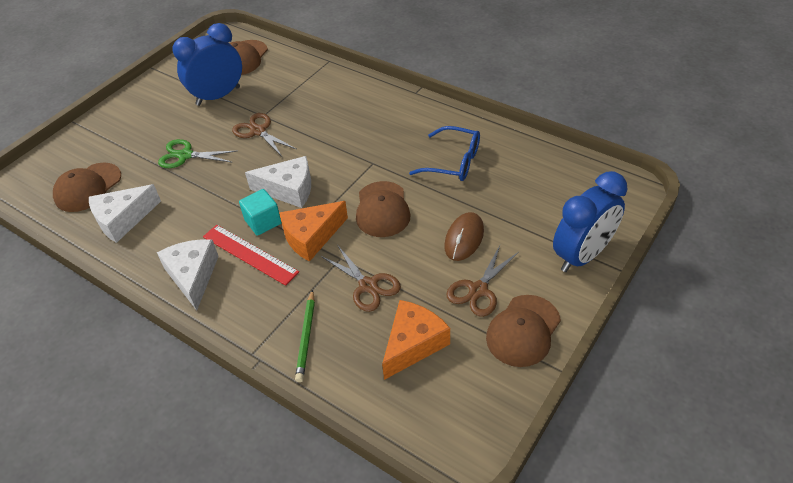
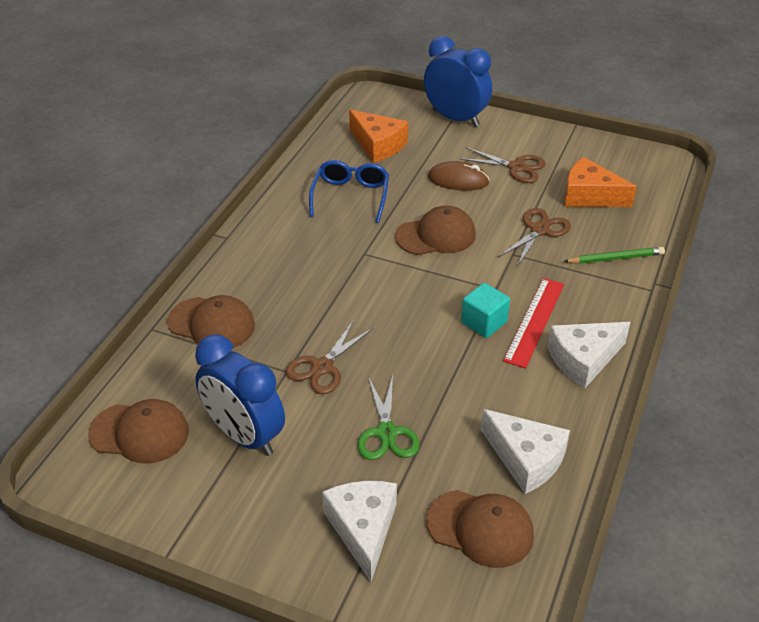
camera: 105 degrees left, 5 degrees down
white cheese [245,156,311,208] -> white cheese moved to [322,481,397,582]
orange cheese [279,201,348,262] -> orange cheese moved to [349,110,408,163]
brown cap [486,295,561,367] -> brown cap moved to [167,295,255,348]

